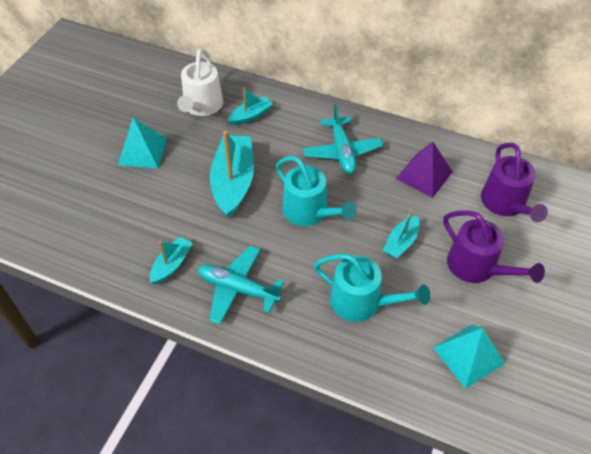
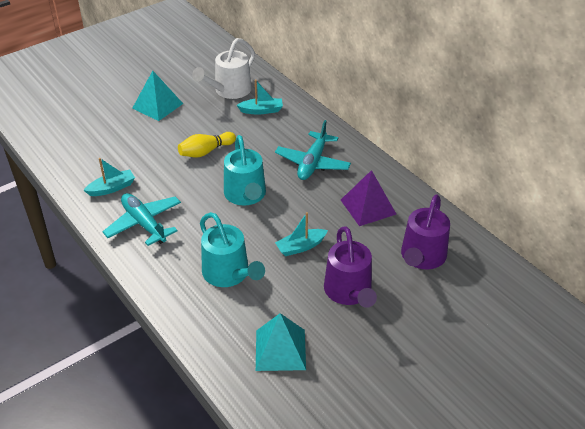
camera: 30 degrees right, 10 degrees down
turquoise boat [210,131,254,218] -> yellow bowling pin [178,132,236,158]

